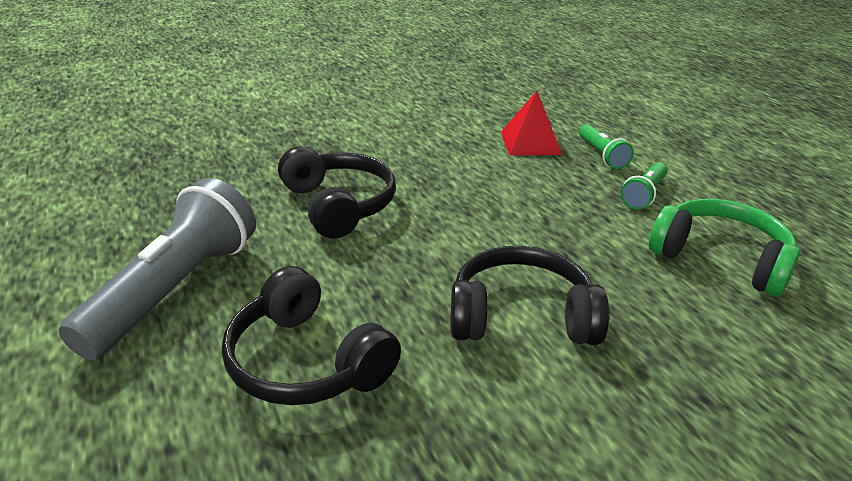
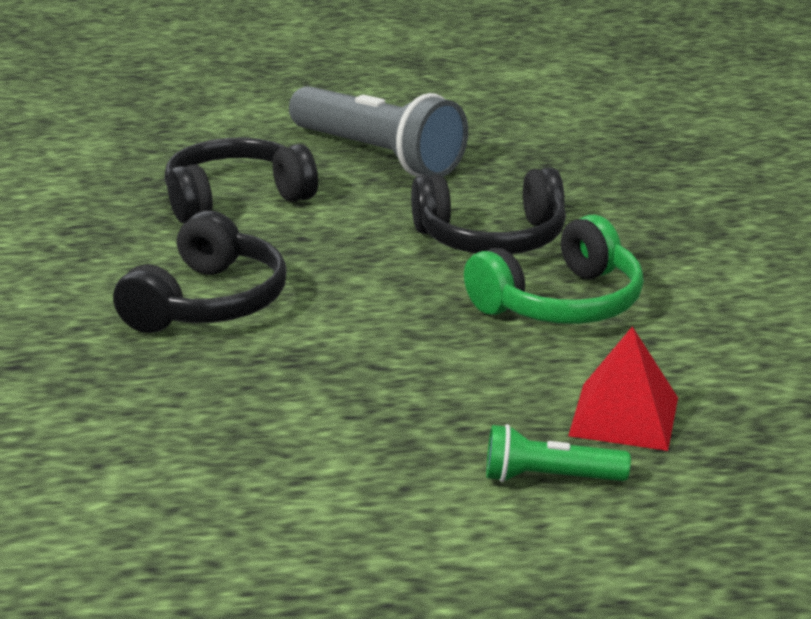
camera: 110 degrees right, 5 degrees down
green flashlight [621,162,668,210] -> none
green headphones [649,199,800,297] -> green headphones moved to [464,215,644,324]

